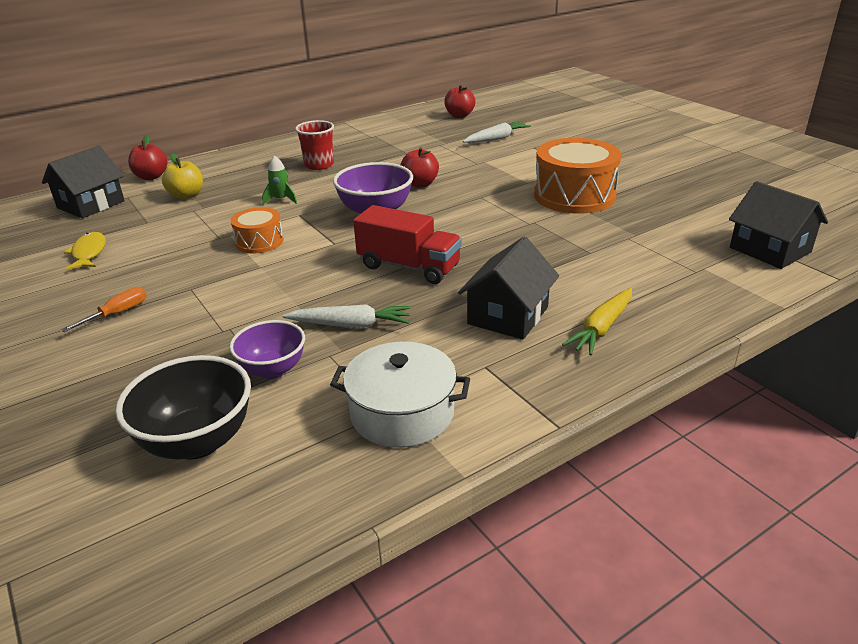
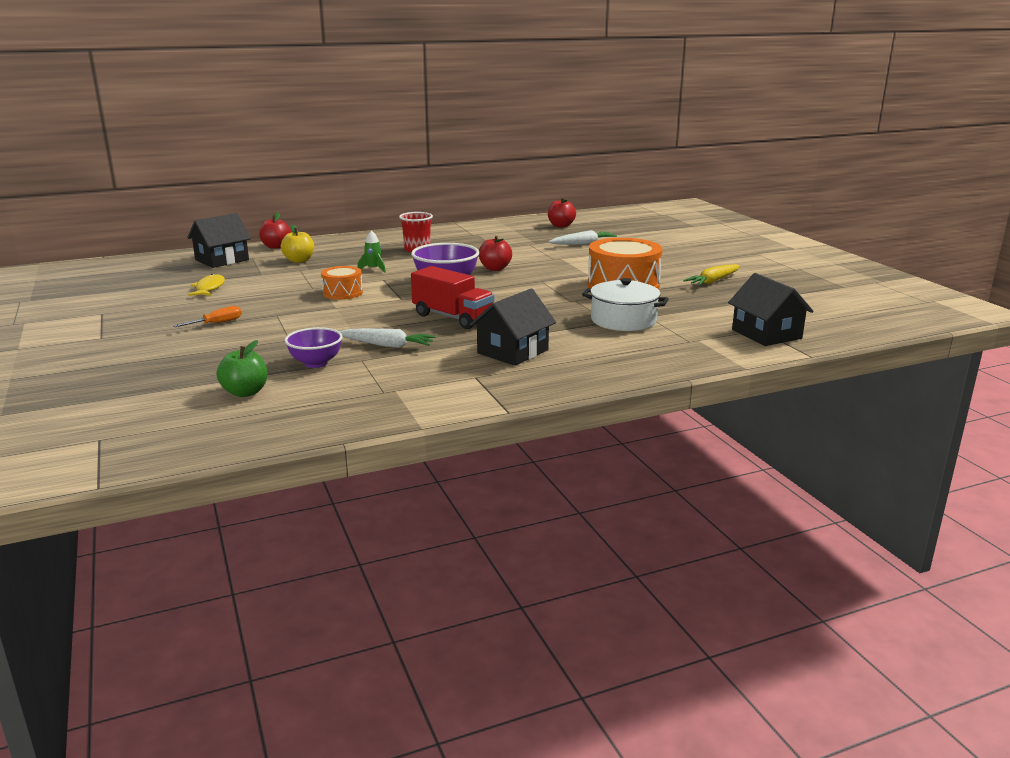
camera: 10 degrees right, 10 degrees down
black bowl [115,355,251,460] -> green apple [217,340,268,397]
white pot [330,342,470,448] -> white pot moved to [582,278,669,331]
yellow carrot [562,288,632,355] -> yellow carrot moved to [683,264,740,286]

